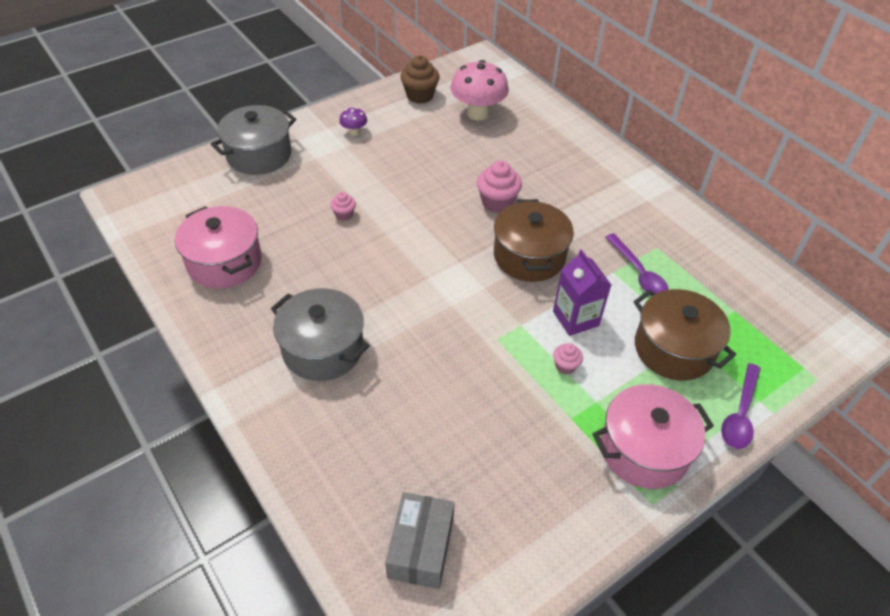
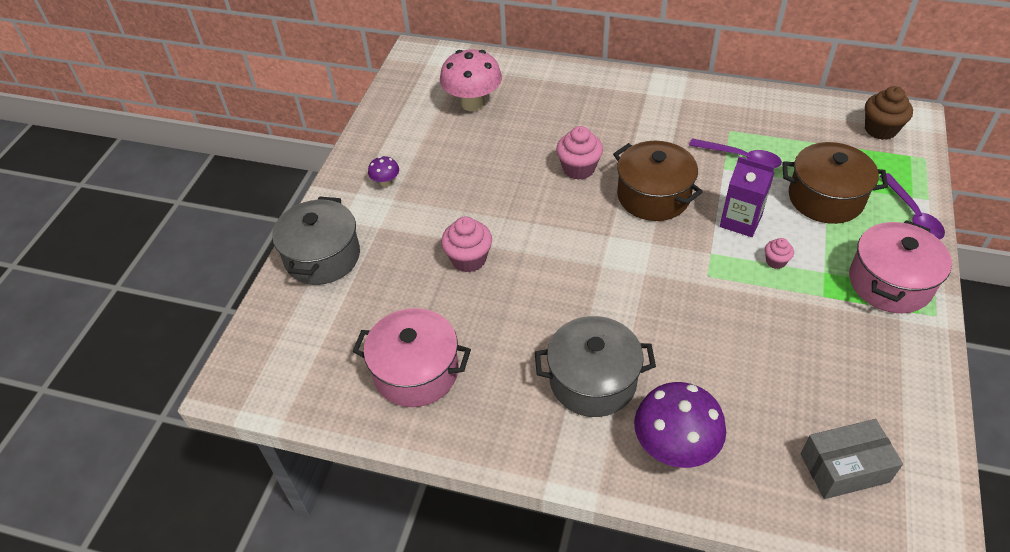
camera: 35 degrees left, 0 degrees up
pink cupcake [330,192,356,221] -> pink cupcake [441,217,492,272], size x1.81
grey box [385,492,455,589] -> grey box turned 75 degrees counterclockwise [801,419,903,499]
brown cupcake [401,55,440,104] -> brown cupcake moved to [865,86,913,140]
none -> purple mushroom [634,382,726,468]

